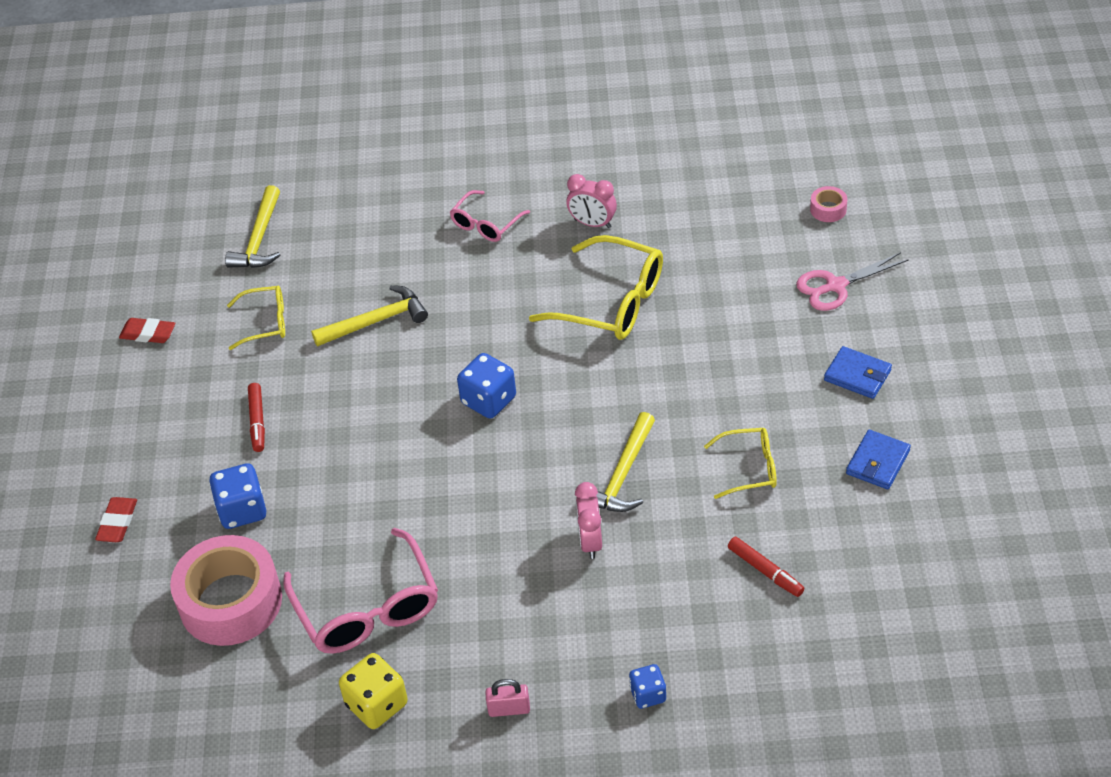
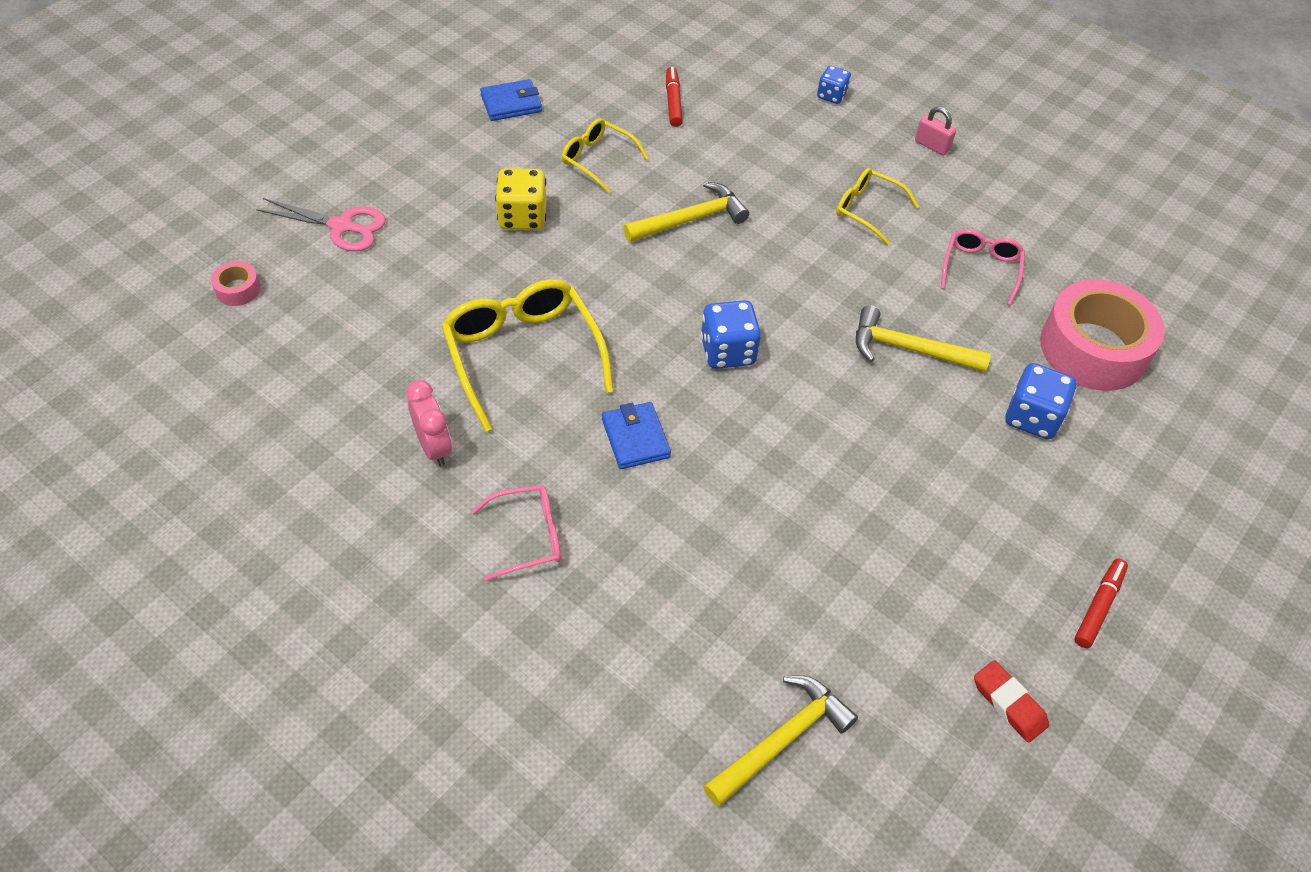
camera: 145 degrees left, 5 degrees up
red eraser [95,497,137,542] -> none
yellow glasses [227,286,285,350] -> yellow glasses moved to [836,168,919,245]
red marker [248,383,265,452] -> red marker moved to [1074,558,1128,648]
pink glasses [283,528,438,654] -> pink glasses [941,229,1025,305], size x0.57
yellow hammer [311,285,428,347] -> yellow hammer moved to [856,305,991,372]
yellow dice [339,653,408,729] -> yellow dice moved to [495,168,546,230]
pink clock [575,482,602,559] -> none
blue wallet [824,346,892,399] -> blue wallet moved to [602,402,671,469]

